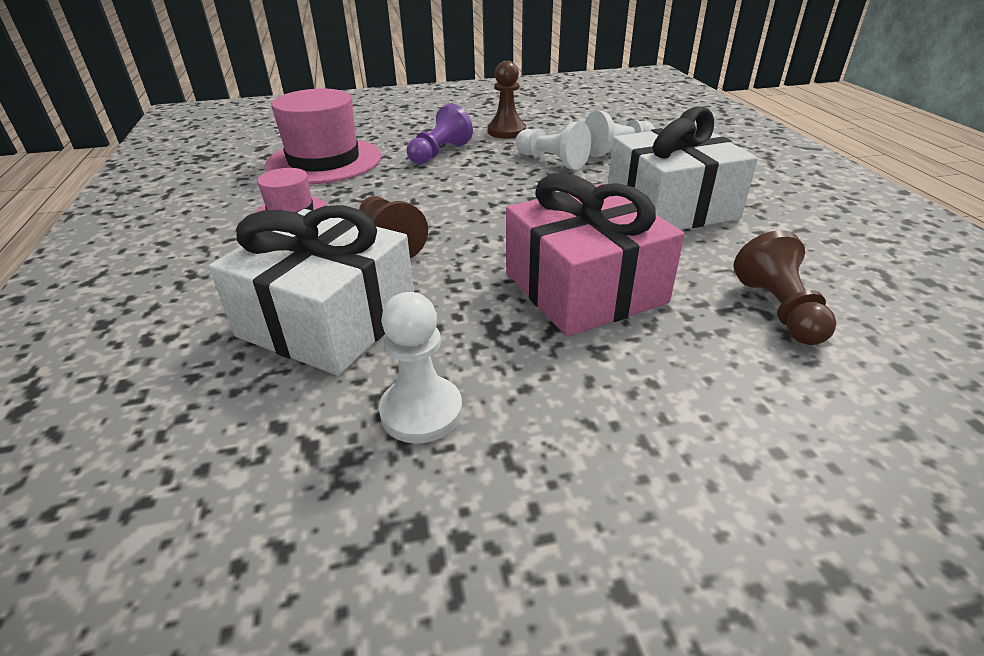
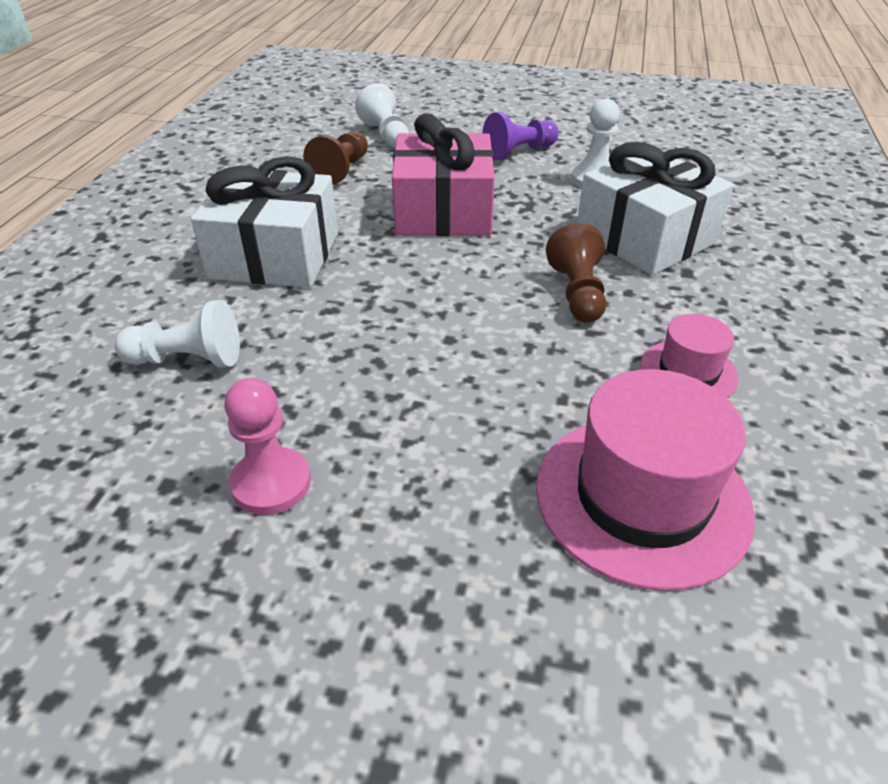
camera: 155 degrees left, 5 degrees up
purple pawn [407,104,473,164] -> purple pawn moved to [483,112,559,160]
brown pawn [487,61,526,139] -> pink pawn [224,378,311,515]
white pawn [515,122,591,170] -> white pawn moved to [355,83,409,148]

